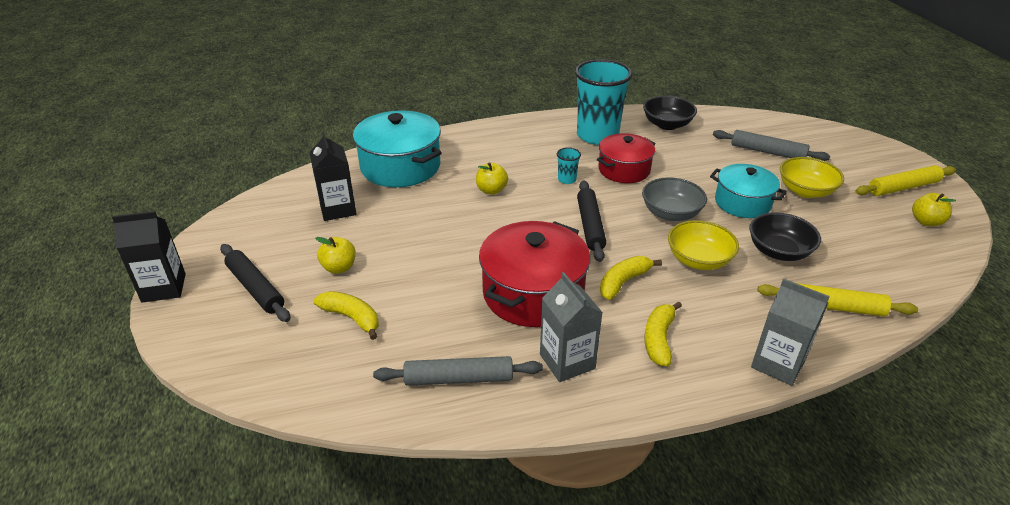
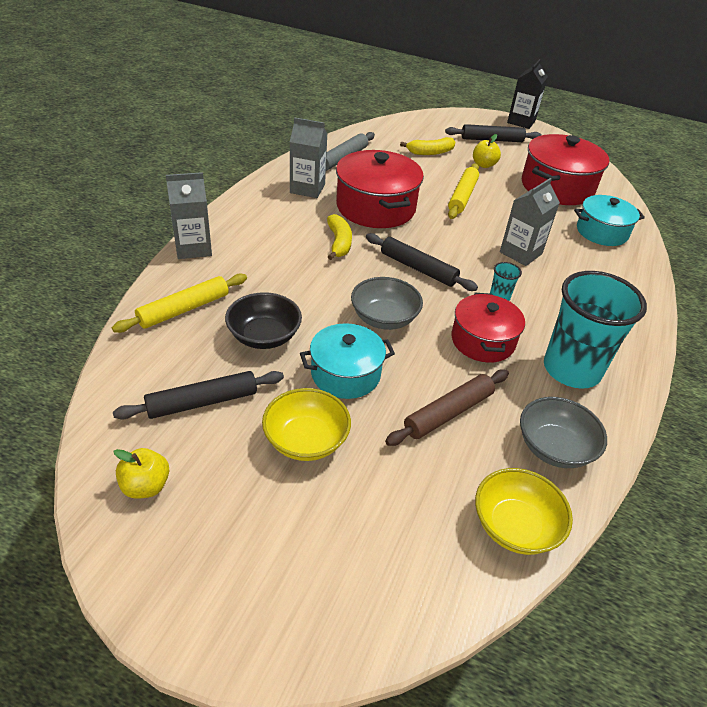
camera: 125 degrees right, 5 degrees up
black carton [309,132,357,221] -> red pot [522,134,609,205]
turquoise pot [353,110,442,187] -> turquoise pot [574,195,645,246], size x0.64
yellow apple [476,162,508,195] -> grey carton [500,178,560,266]
black bowl [643,96,697,130] -> grey bowl [520,397,607,468]
yellow banana [644,301,682,367] -> none
yellow bowl [668,220,739,270] -> yellow bowl moved to [475,468,573,555]
grey rolling pin [713,130,830,161] -> none
yellow rolling pin [855,165,956,196] -> yellow rolling pin moved to [448,163,479,219]
none -> black rolling pin [113,371,284,419]
none -> brown rolling pin [385,369,509,446]

